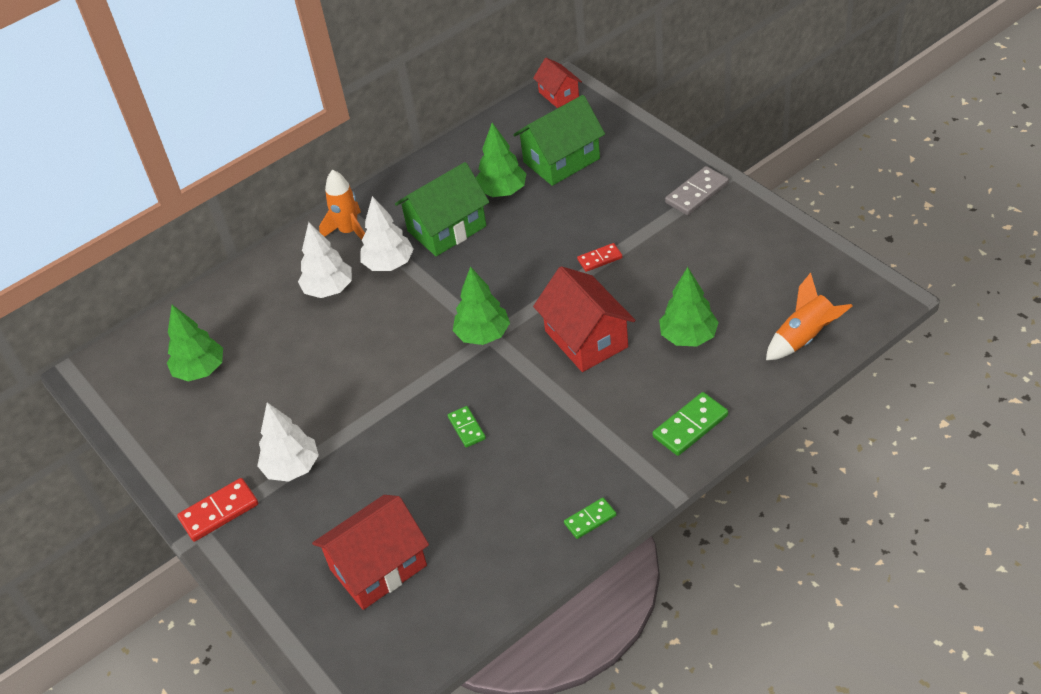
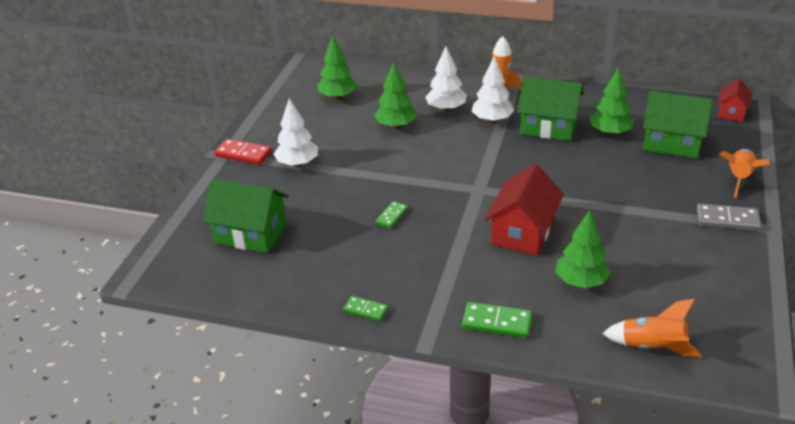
camera: 50 degrees right, 10 degrees down
red house [312,495,429,610] -> green house [203,179,289,253]
green tree [453,266,510,345] -> green tree moved to [374,62,416,129]
red domino [577,243,623,272] -> none
none -> orange rocket [719,149,770,198]

